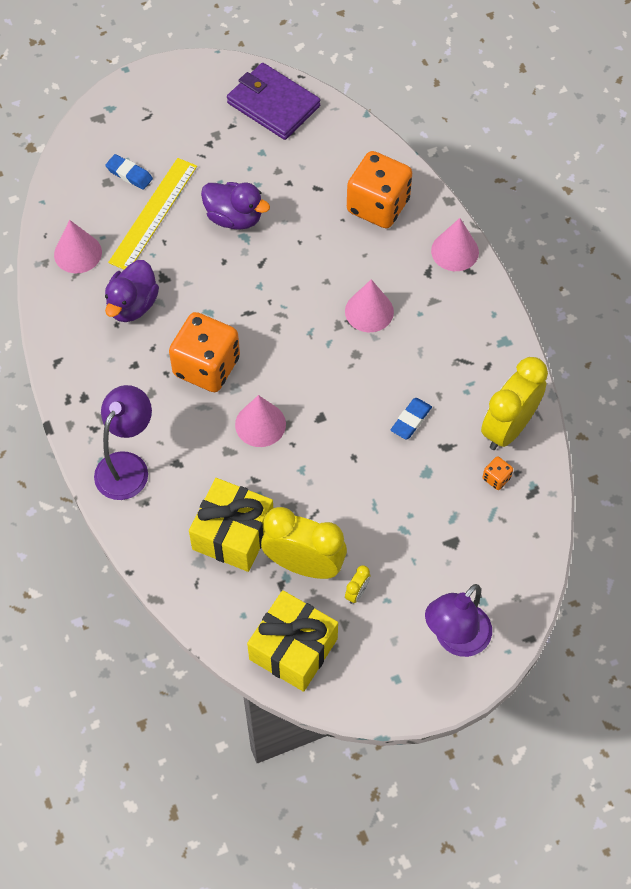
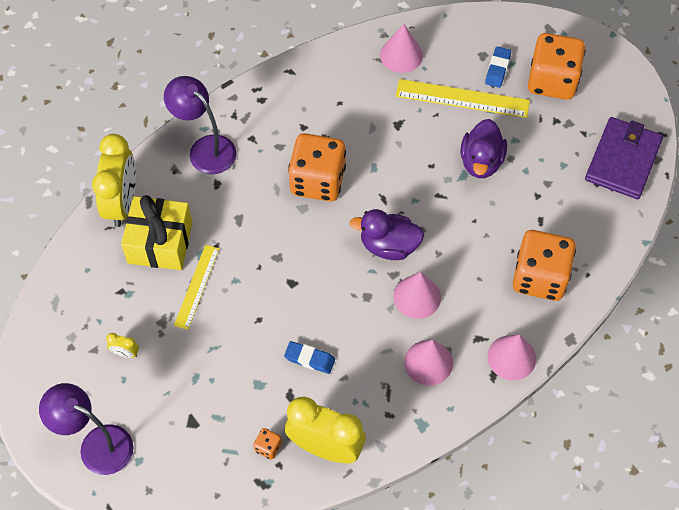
camera: 75 degrees right, 0 degrees up
purple lamp [94,385,152,500] -> purple lamp turned 150 degrees counterclockwise [164,76,236,174]
purple duck [105,260,159,322] -> purple duck moved to [350,209,424,260]
pink cone [235,395,286,447] -> pink cone moved to [404,340,453,386]
yellow gift [247,590,338,692] -> none
yellow clock [261,507,347,579] -> yellow clock moved to [92,134,136,227]
none -> yellow ruler [174,245,219,330]
none -> orange dice [528,33,585,100]

